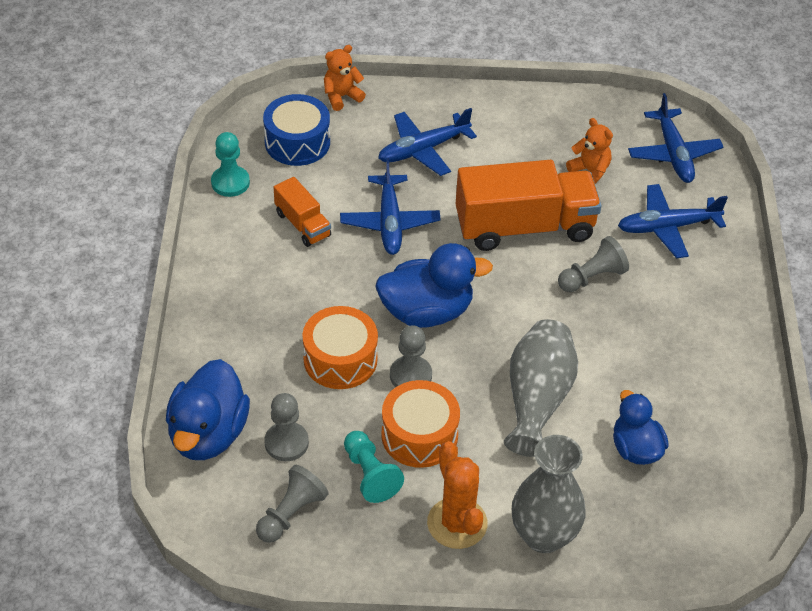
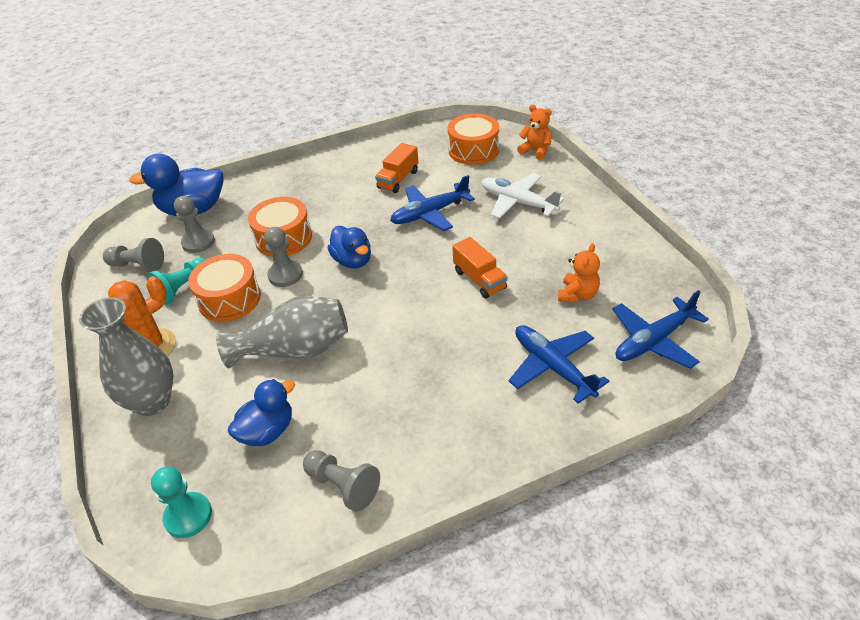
camera: 70 degrees right, 5 degrees down
turquoise pawn [211,132,250,197] -> turquoise pawn moved to [151,466,212,538]
blue drum [263,94,330,166] -> orange drum [448,113,499,165]
blue duck [375,243,493,328] -> blue duck [328,226,371,269], size x0.65
blue plane [378,108,477,176] -> white plane [481,173,564,219]
orange truck [456,160,602,251] -> orange truck [452,237,508,298], size x0.50
grey pawn [558,236,629,292] -> grey pawn moved to [303,450,380,512]

